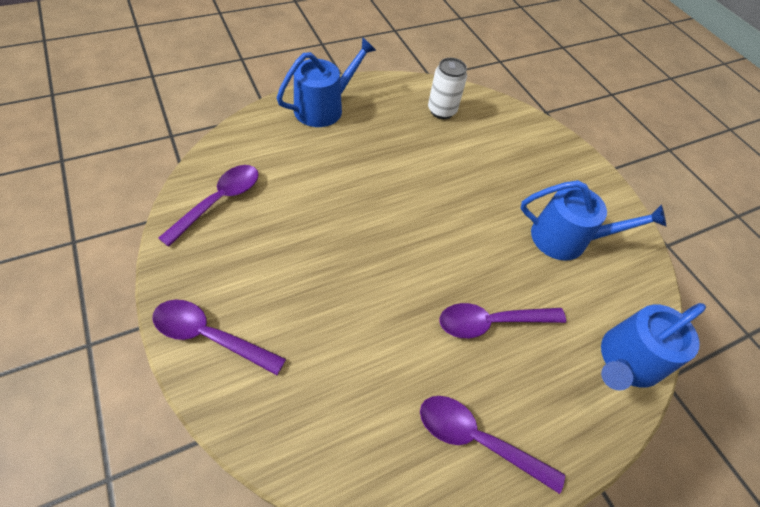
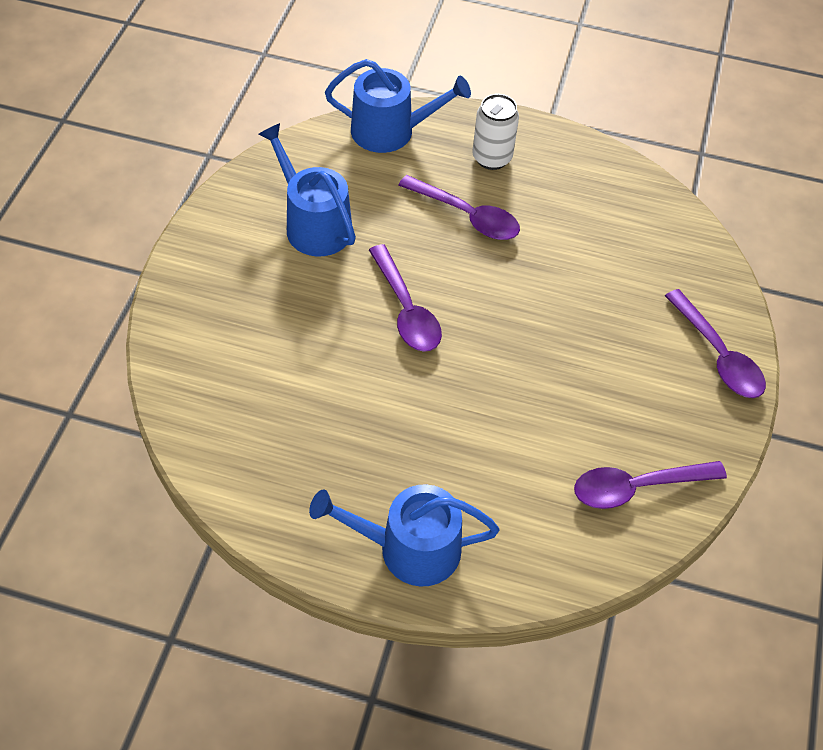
camera: 135 degrees left, 0 degrees up
purple spoon [420,396,565,494] -> purple spoon moved to [369,244,442,352]
white can [428,58,467,119] -> white can moved to [472,94,519,170]

